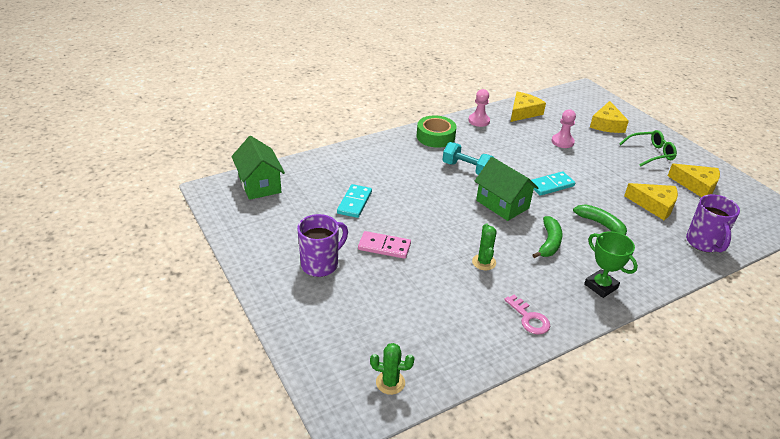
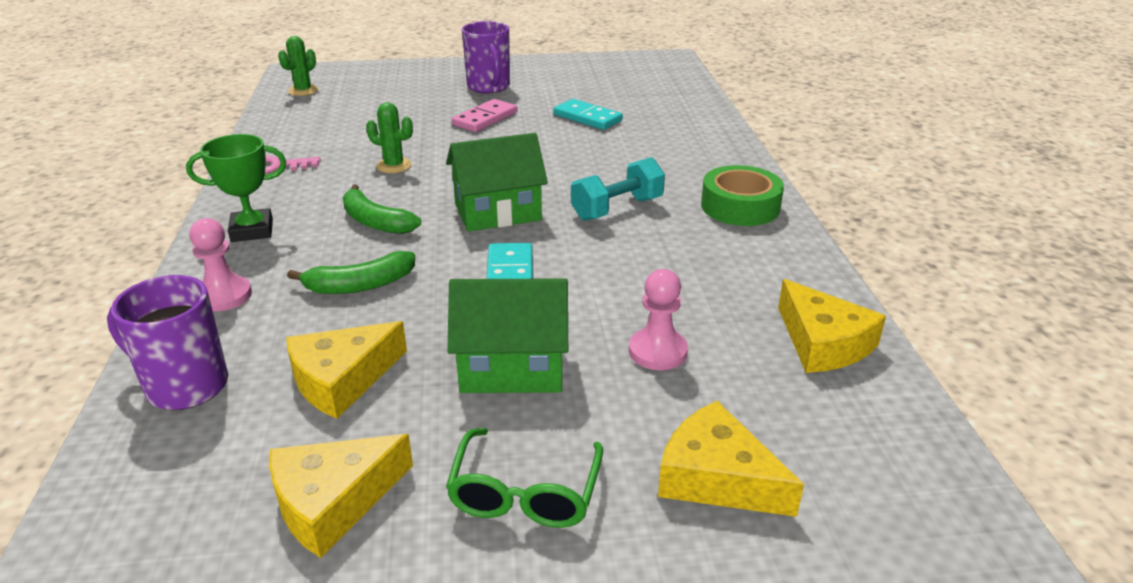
camera: 115 degrees right, 5 degrees down
green house [231,136,285,200] -> green house moved to [447,278,568,393]
pink pawn [468,89,490,127] -> pink pawn moved to [189,218,252,311]

